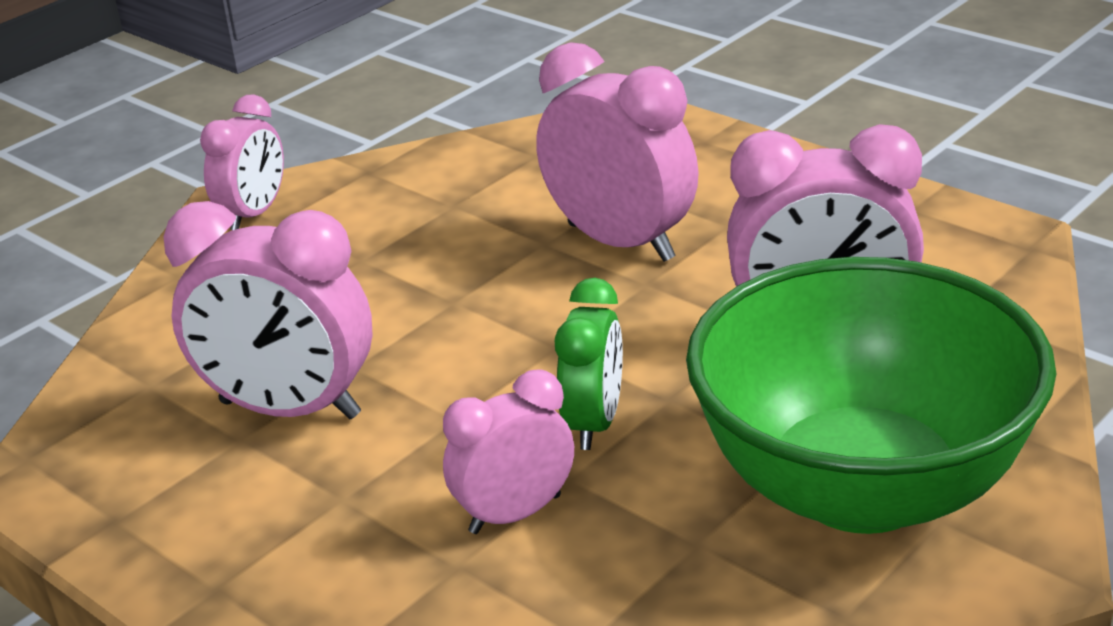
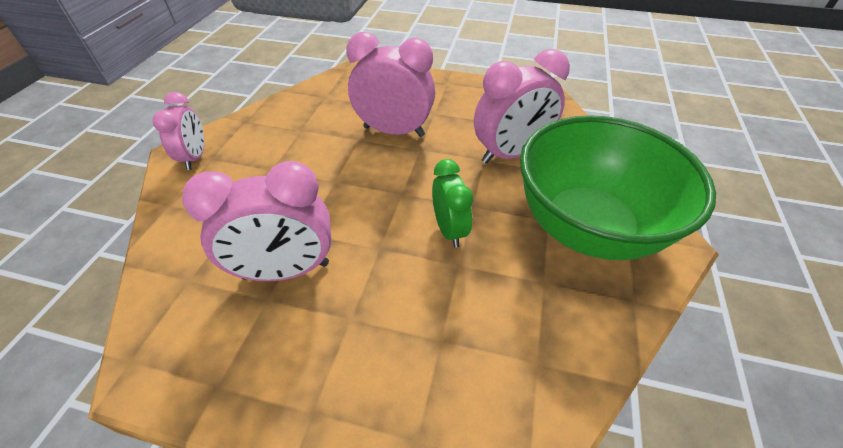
camera: 30 degrees left, 15 degrees up
pink clock [443,369,574,534] -> none

